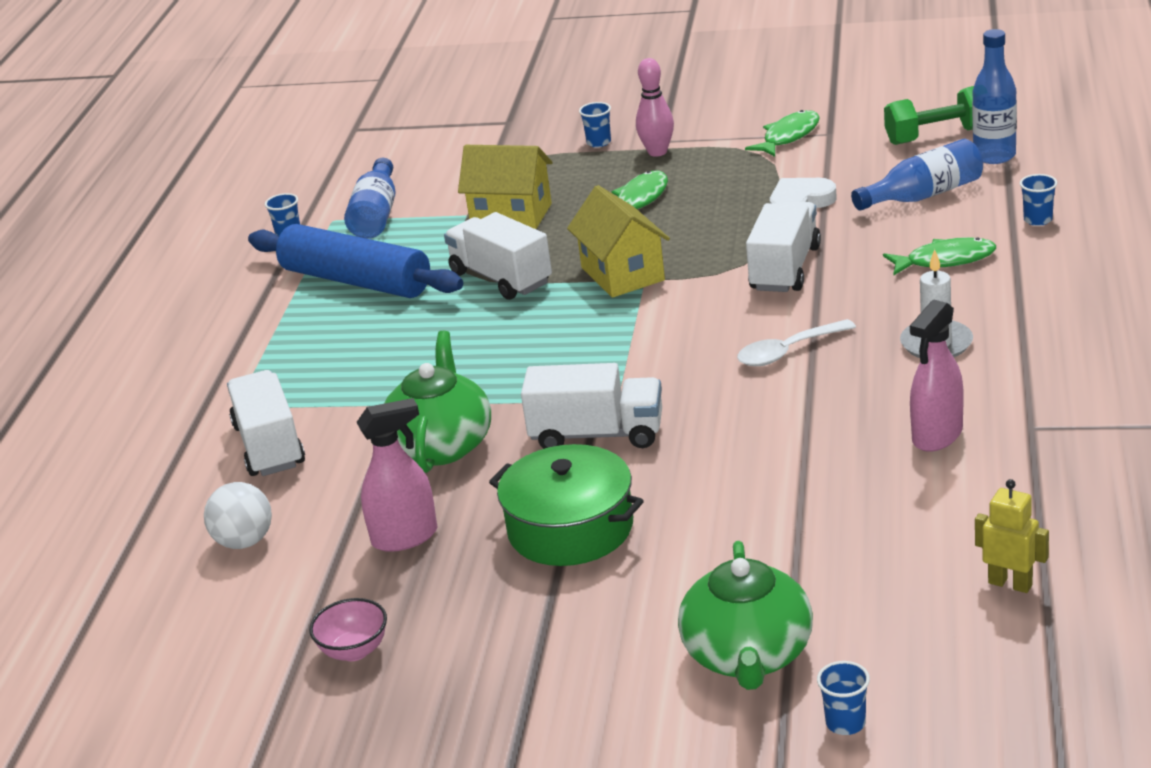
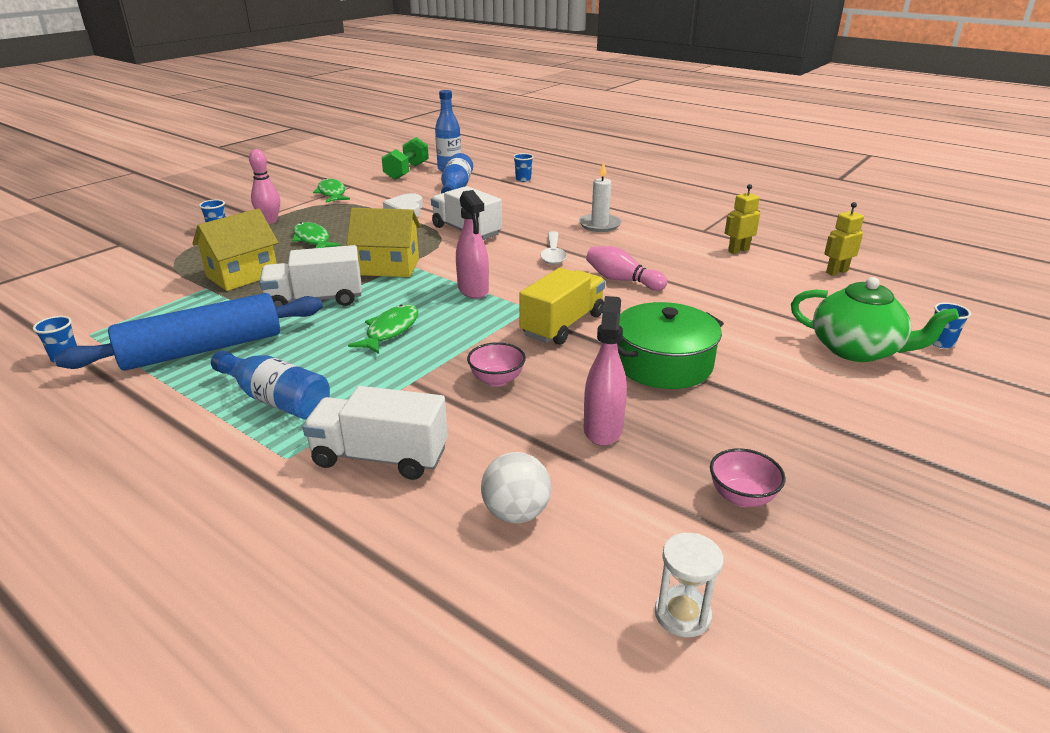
camera: 65 degrees left, 0 degrees up
blue bottle [344,158,396,239] -> blue bottle moved to [211,350,330,420]
green teapot [384,331,491,473] -> pink bowl [467,342,526,387]
white truck [521,363,662,449] -> yellow truck [519,268,605,345]
green fish [883,237,996,275] -> green fish moved to [348,304,418,354]
pink spray bottle [910,299,964,452] -> pink spray bottle moved to [456,190,489,299]
none -> pink bowling pin [586,246,668,291]
none -> white hourglass [655,533,724,637]
none -> yellow robot [725,184,760,254]

